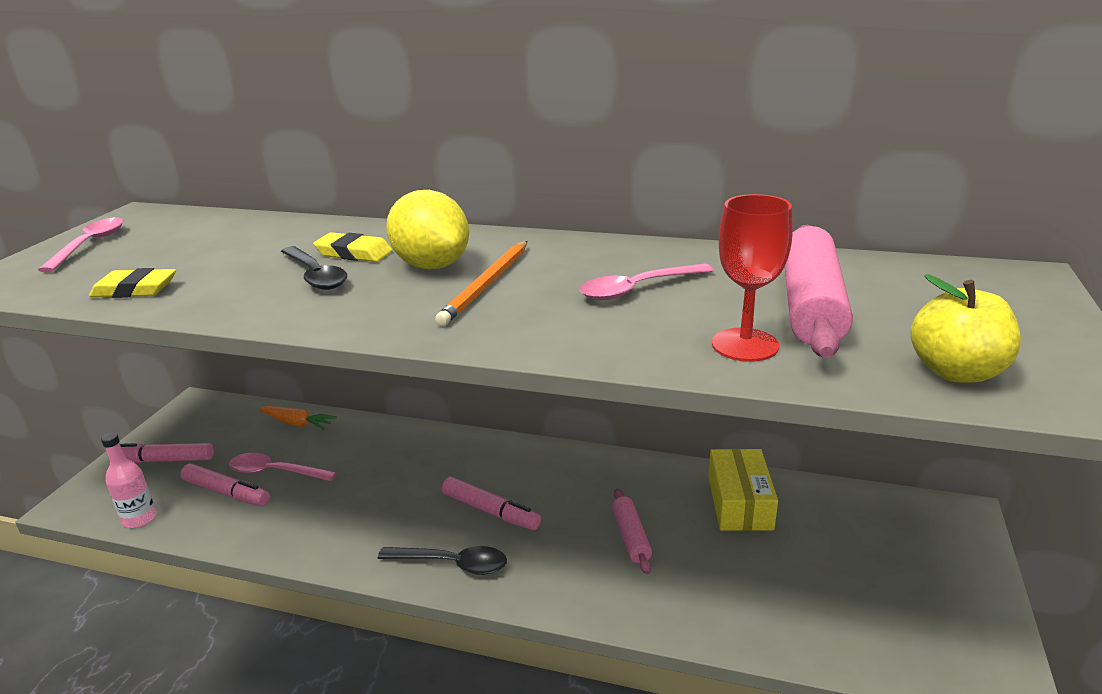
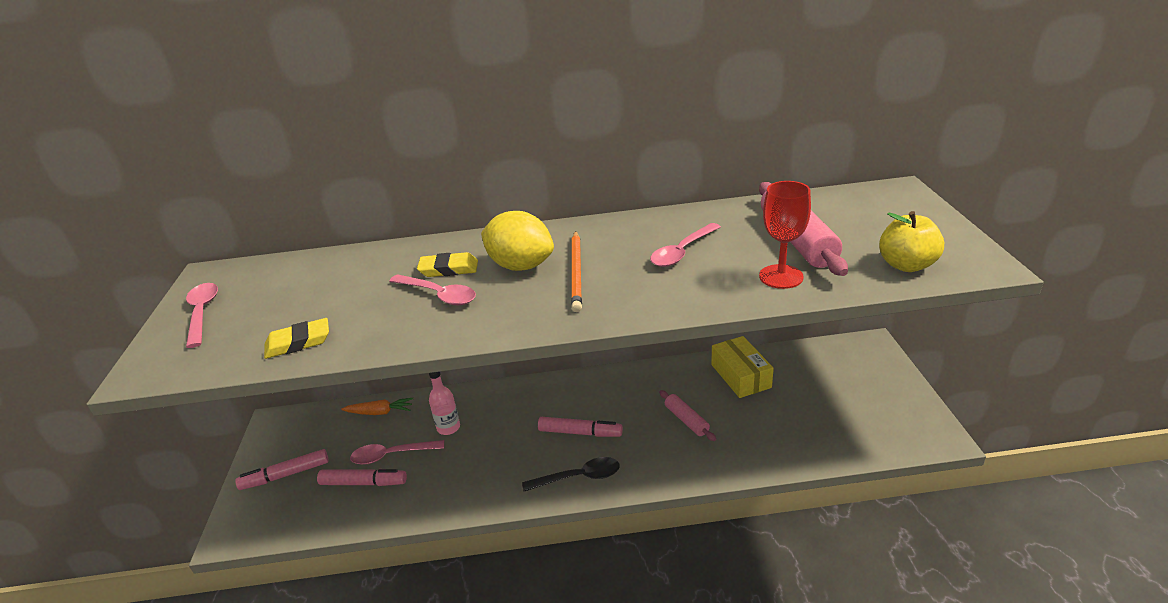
camera: 20 degrees left, 5 degrees up
pink bottle [101,433,157,528] -> pink bottle moved to [429,372,460,435]
black spoon [281,246,347,290] -> pink spoon [389,274,476,305]

